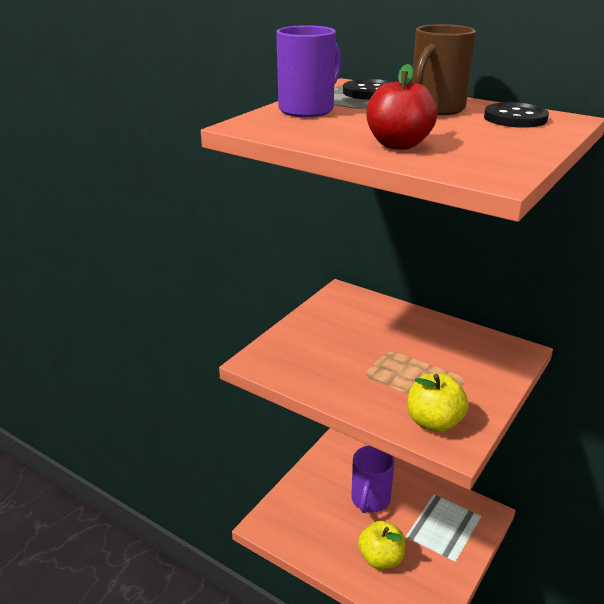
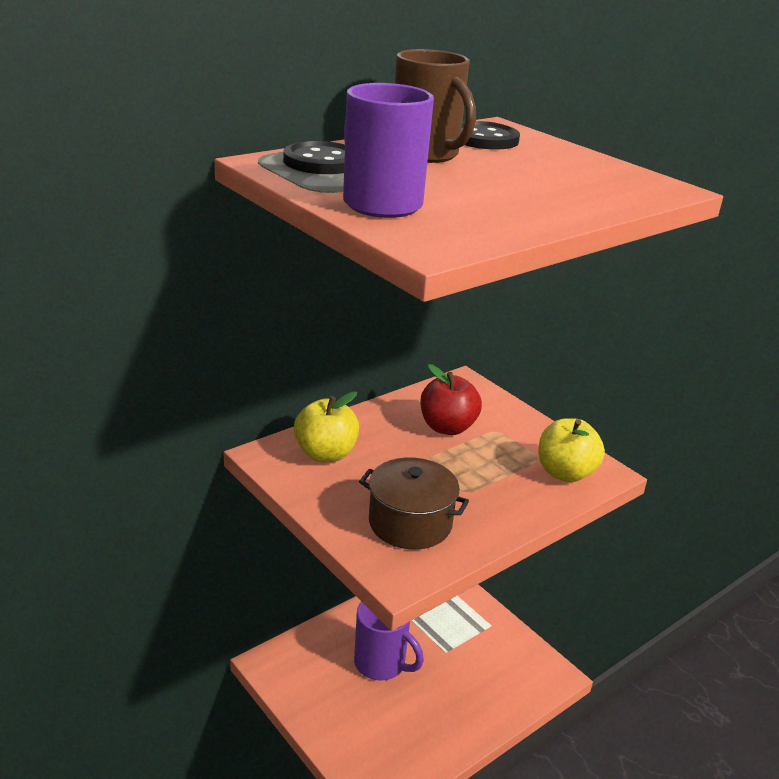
camera: 75 degrees left, 0 degrees up
yellow apple [358,521,405,569] -> yellow apple moved to [294,391,359,462]
red apple [366,64,437,150] -> red apple moved to [420,364,482,435]
none -> brown pot [359,457,469,549]

